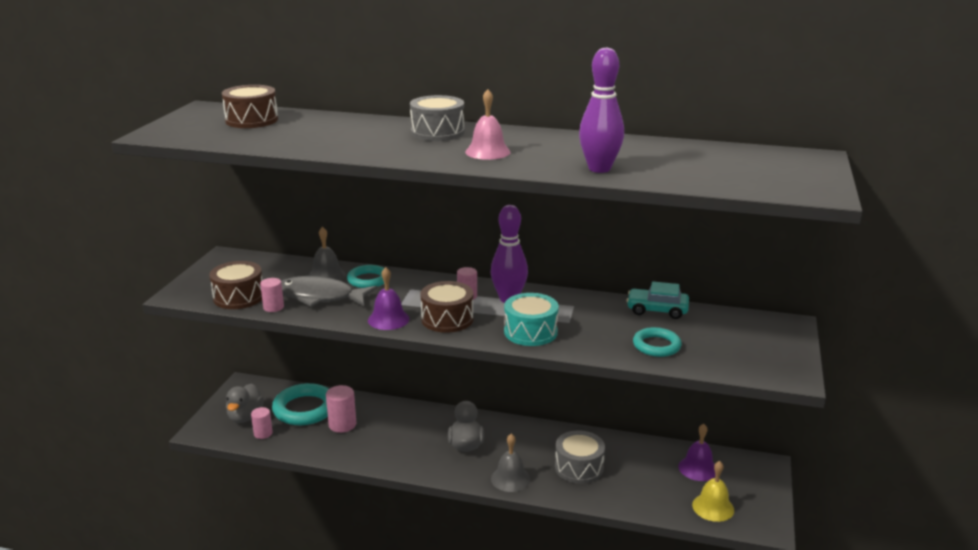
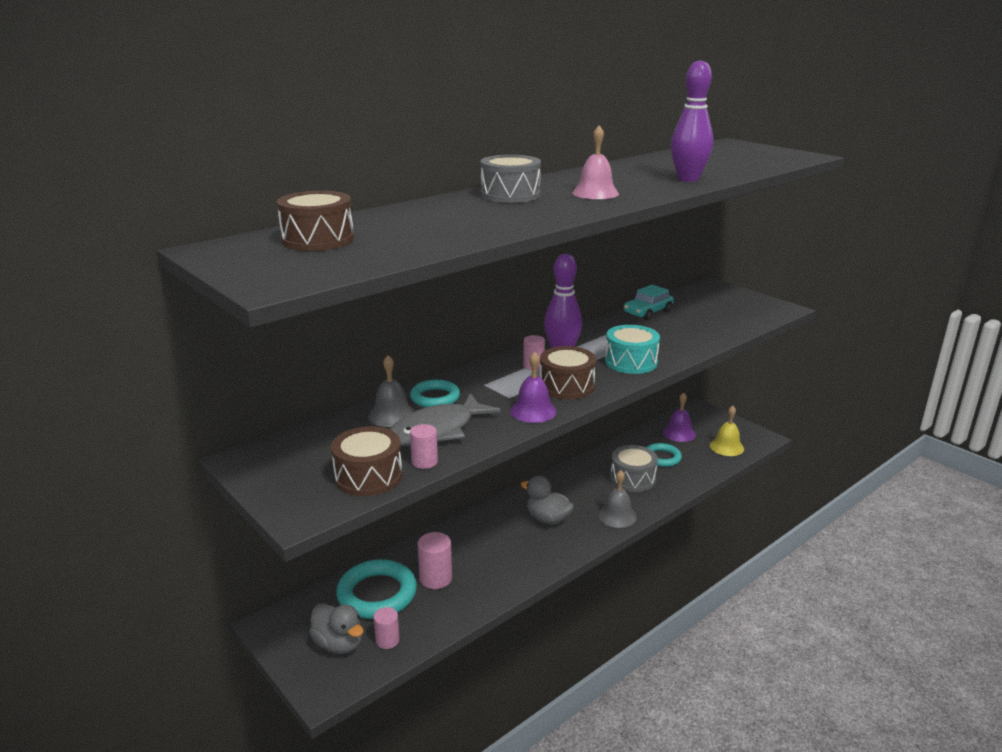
camera: 55 degrees left, 0 degrees up
turquoise ring [633,327,682,357] -> turquoise ring moved to [646,443,682,467]

